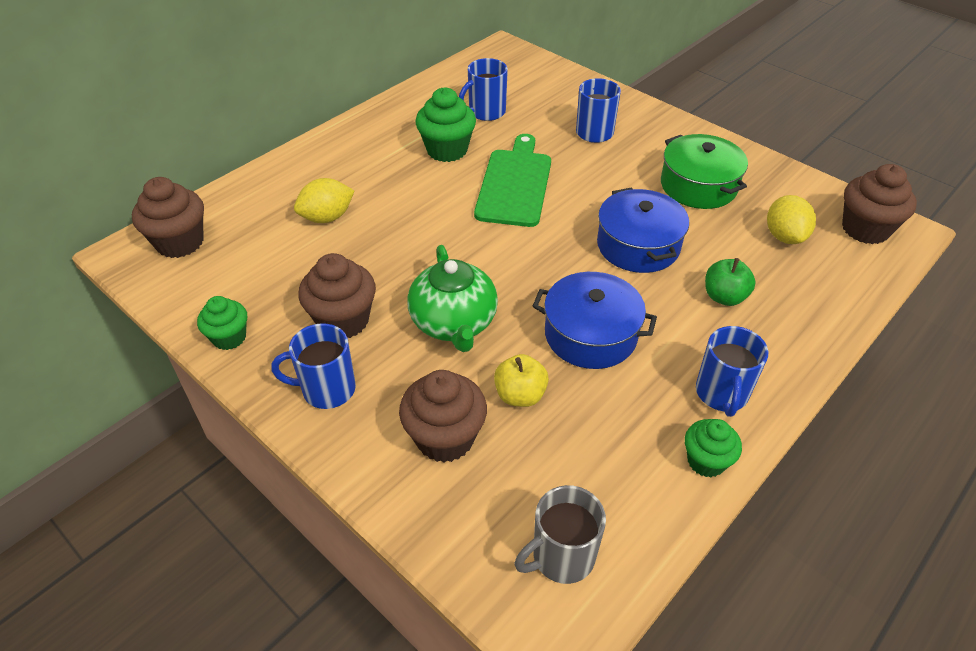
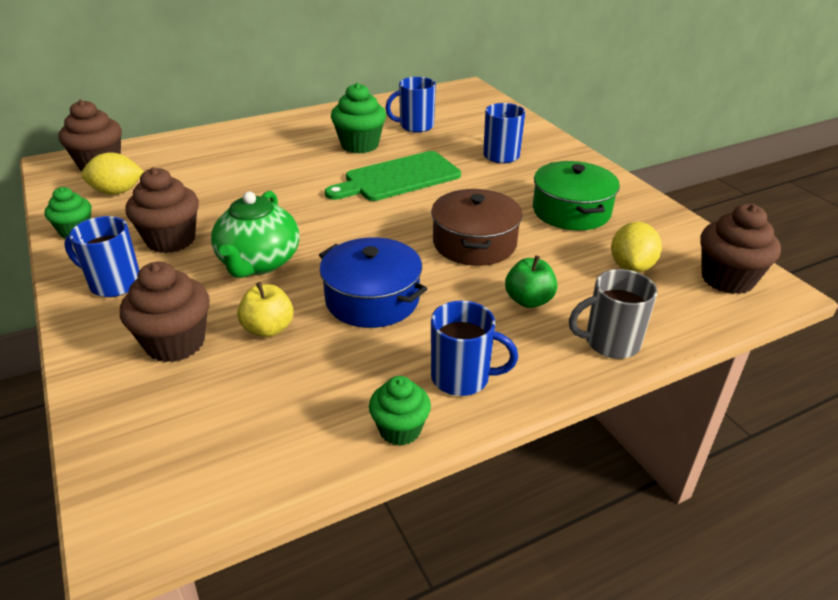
camera: 20 degrees right, 10 degrees down
yellow lemon [294,178,354,223] -> yellow lemon moved to [81,153,144,195]
green cutting board [474,134,551,227] -> green cutting board turned 150 degrees counterclockwise [325,151,461,201]
grey mug [515,485,606,584] -> grey mug moved to [569,269,658,359]
blue pot [597,187,689,273] -> brown pot [431,189,523,266]
blue mug [696,326,768,417] -> blue mug turned 105 degrees counterclockwise [431,300,518,396]

